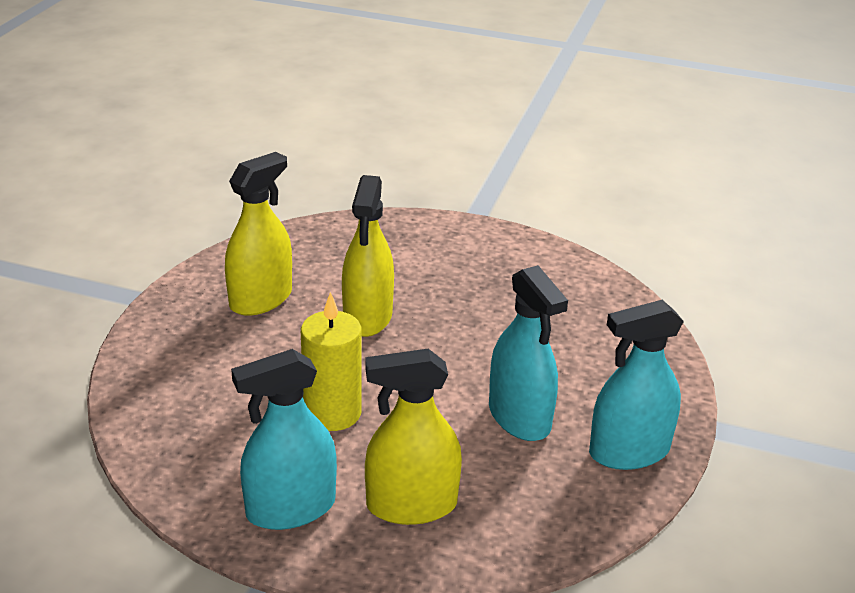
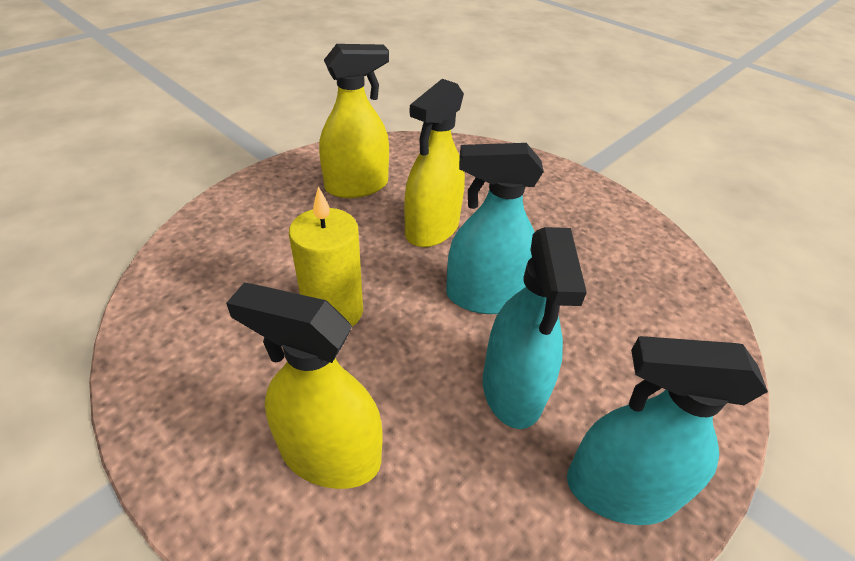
camera: 25 degrees right, 10 degrees up
turquoise spray bottle [231,349,337,530] -> turquoise spray bottle moved to [446,143,544,314]

